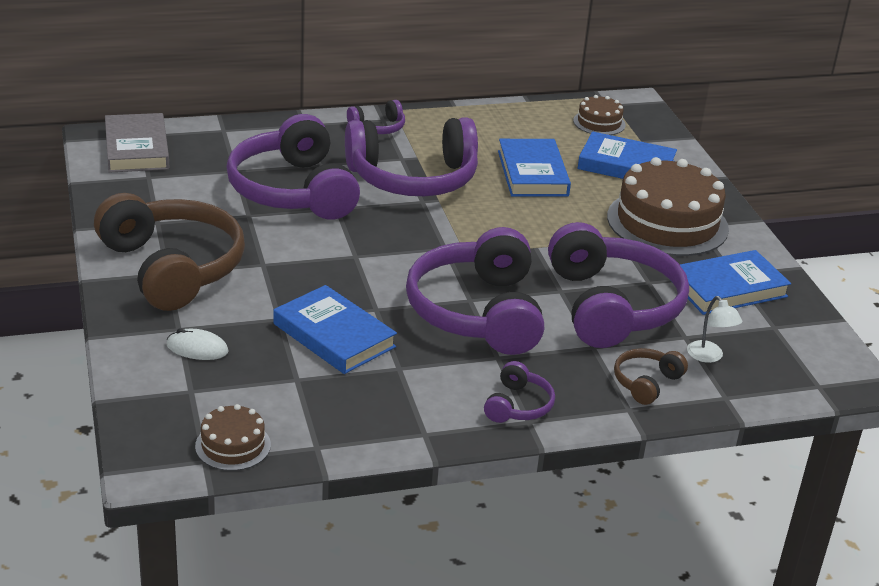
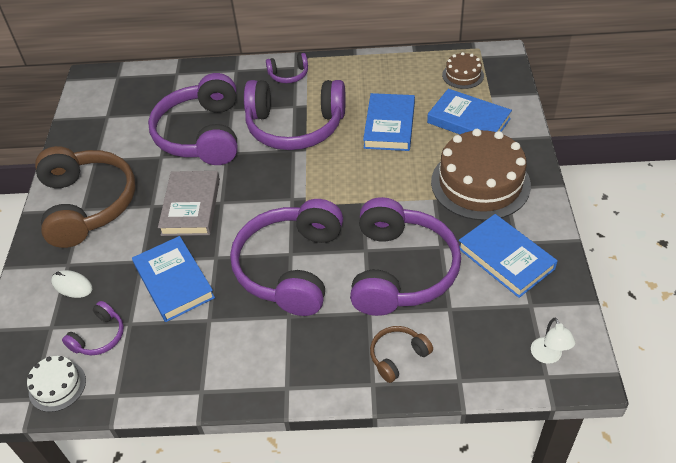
camera: 20 degrees right, 15 degrees up
grey book [105,113,169,173] -> grey book moved to [158,171,220,236]
brown cake [195,404,271,471] -> white cake [27,356,86,412]
purple headphones [484,361,555,423] -> purple headphones moved to [62,301,124,355]
blue book [670,250,791,315] -> blue book turned 60 degrees clockwise [459,214,558,298]
white lamp [687,296,742,363] -> white lamp moved to [531,318,576,364]

